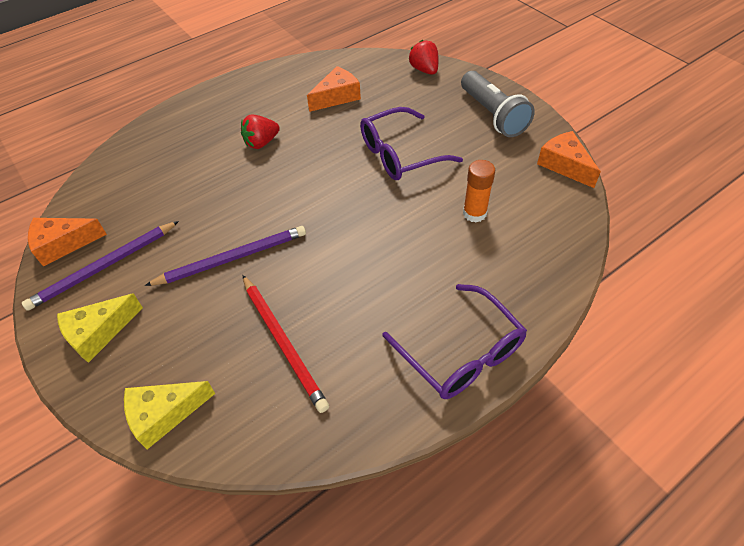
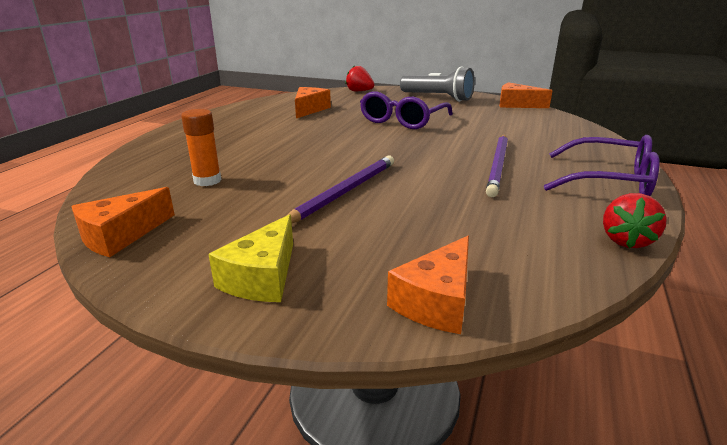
camera: 35 degrees left, 25 degrees down
purple pencil [22,221,179,311] -> purple pencil moved to [486,135,508,197]
yellow cheese [124,381,215,449] -> orange cheese [387,236,469,334]
red strawberry [241,114,280,149] -> red strawberry moved to [603,193,667,248]
red pencil [242,275,329,413] -> none
orange glue stick [463,160,495,223] -> orange glue stick moved to [181,109,221,186]

